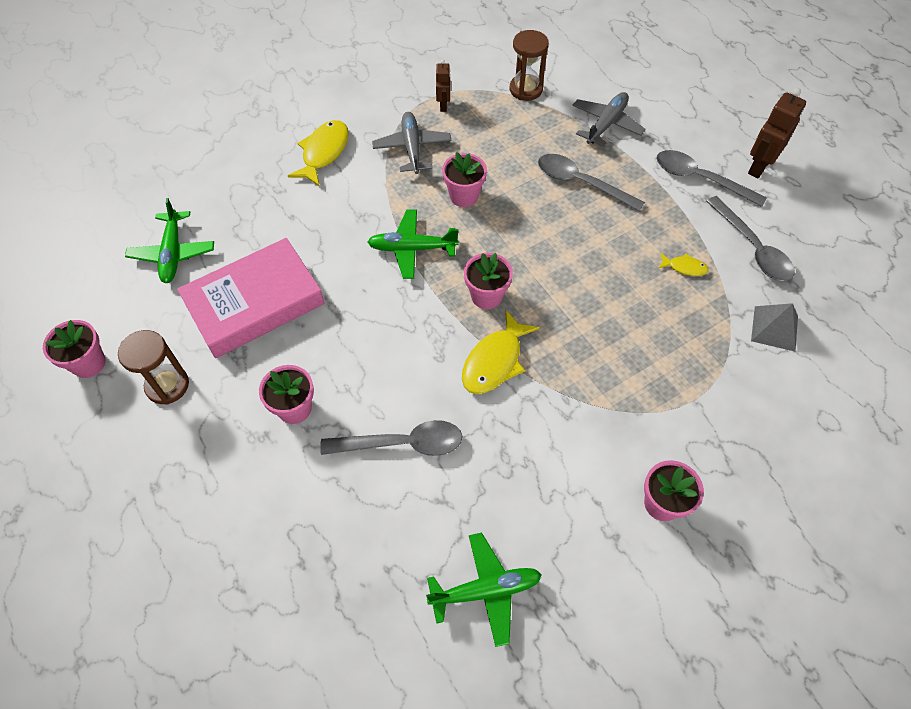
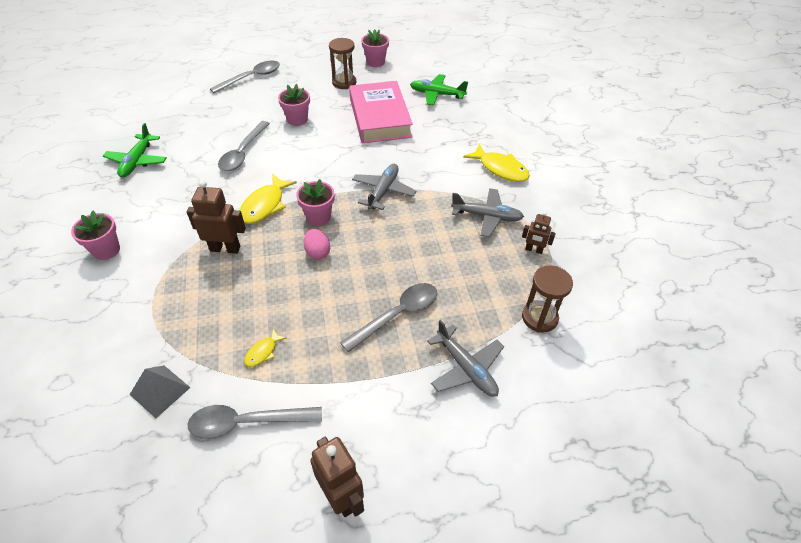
camera: 110 degrees right, 10 degrees down
green plane [368,210,459,279] -> grey plane [352,164,416,210]
pink flower pot [442,152,487,207] -> none
yellow fish [462,310,540,394] -> yellow fish turned 120 degrees counterclockwise [239,174,297,224]
grey spoon [656,150,767,207] -> grey spoon moved to [210,61,280,93]
none -> brown robot [186,181,246,254]
none -> pink egg [304,229,330,260]

